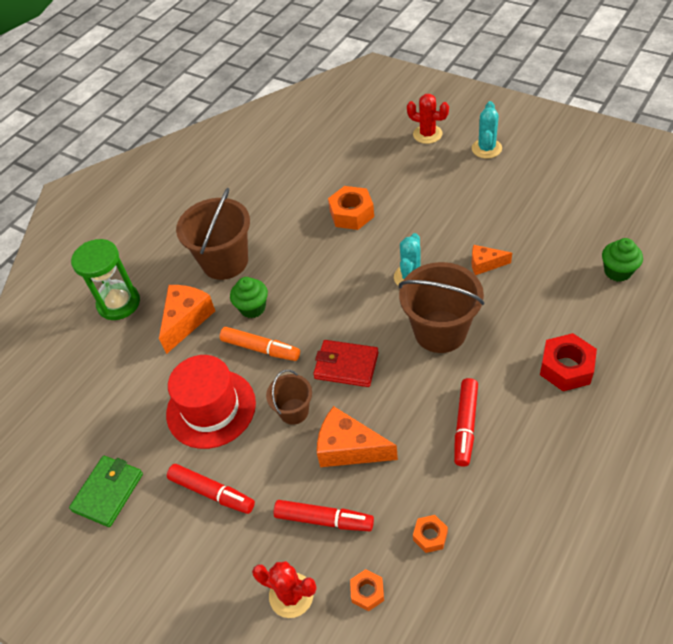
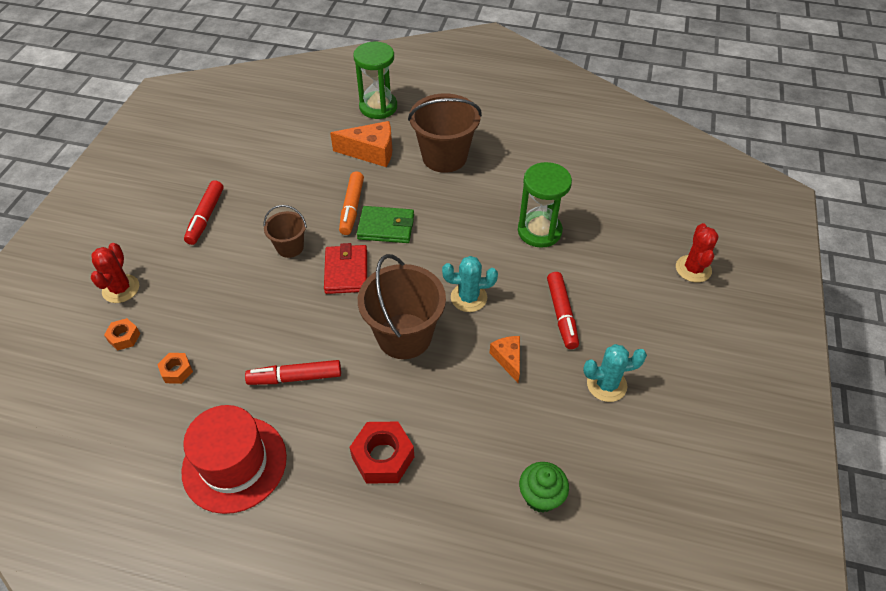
camera: 65 degrees right, 0 degrees up
green wallet [69,456,143,527] -> green wallet moved to [357,206,414,243]
red hat [166,355,256,449] -> red hat moved to [181,405,287,514]
green cupcake [230,277,268,318] -> none
red marker [274,500,374,531] -> red marker moved to [547,272,579,349]
orange cheese [317,406,398,467] -> none
orange nut [328,186,374,230] -> green hourglass [518,162,572,248]
turquoise cactus [472,101,502,158] -> turquoise cactus moved to [583,344,647,402]

